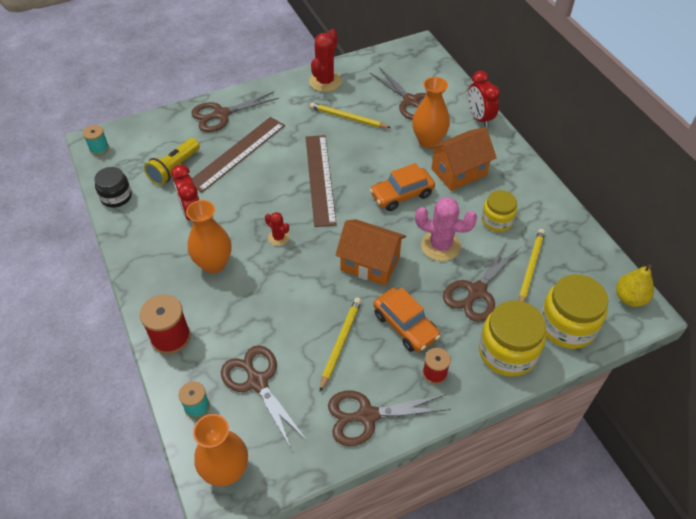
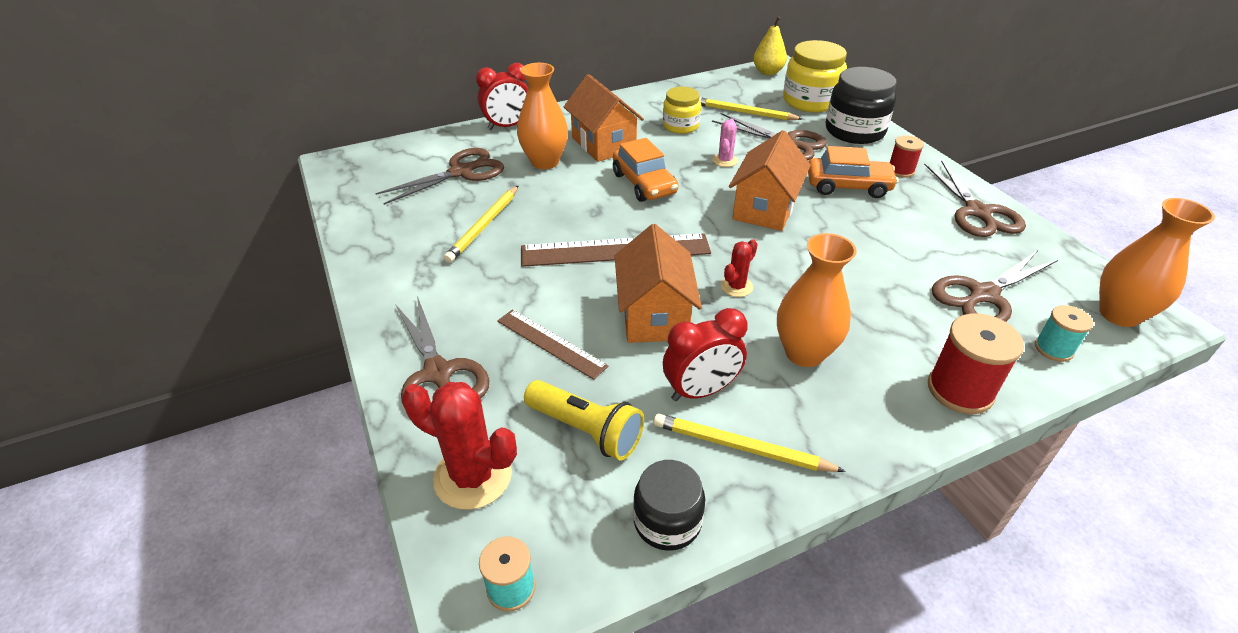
camera: 90 degrees left, 10 degrees down
brown ruler [192,117,285,193] -> brown ruler [497,309,608,380], size x0.60
red cactus [309,29,342,92] -> red cactus moved to [402,382,517,510]
yellow pencil [320,297,361,391] -> yellow pencil moved to [653,414,846,472]
orange car [373,288,440,352] -> orange car turned 45 degrees clockwise [808,146,898,198]
pink cactus [415,197,477,261] -> pink cactus [712,119,738,167], size x0.54
yellow jar [479,301,546,377] -> black jar [826,67,896,144]
none -> orange house [615,224,702,343]

